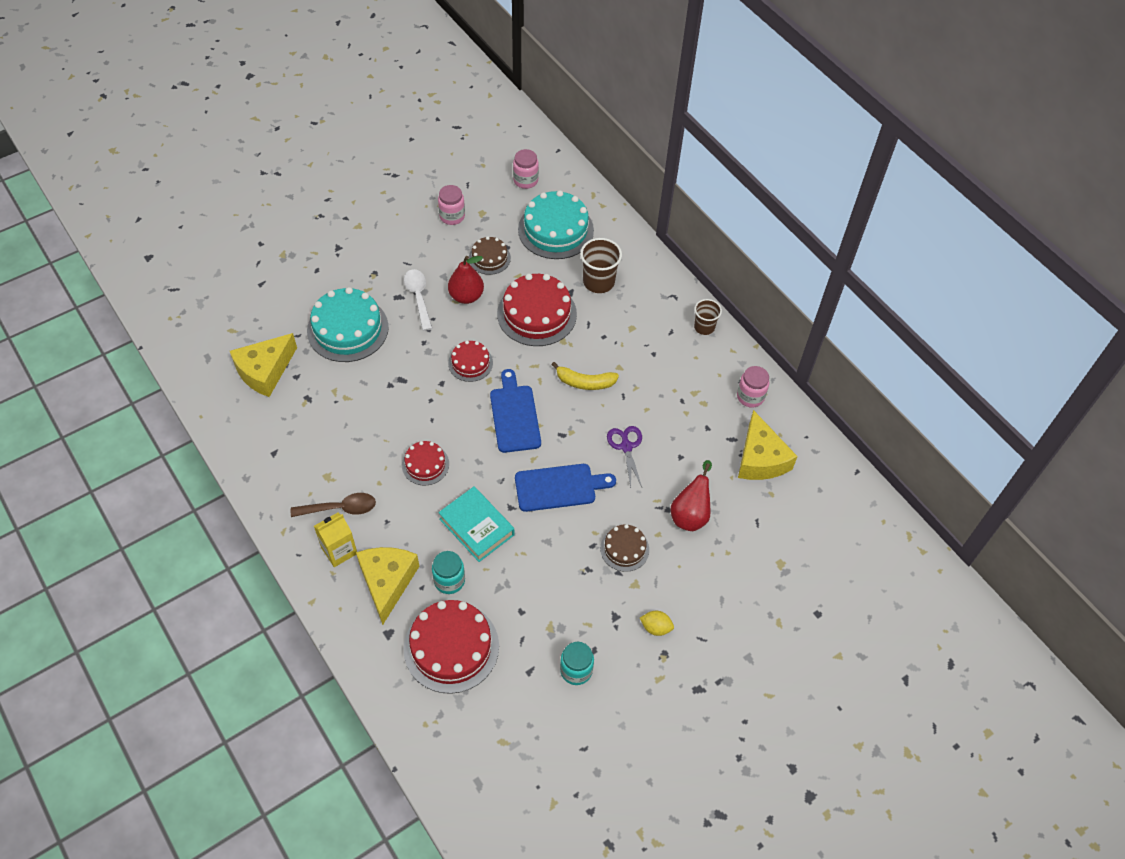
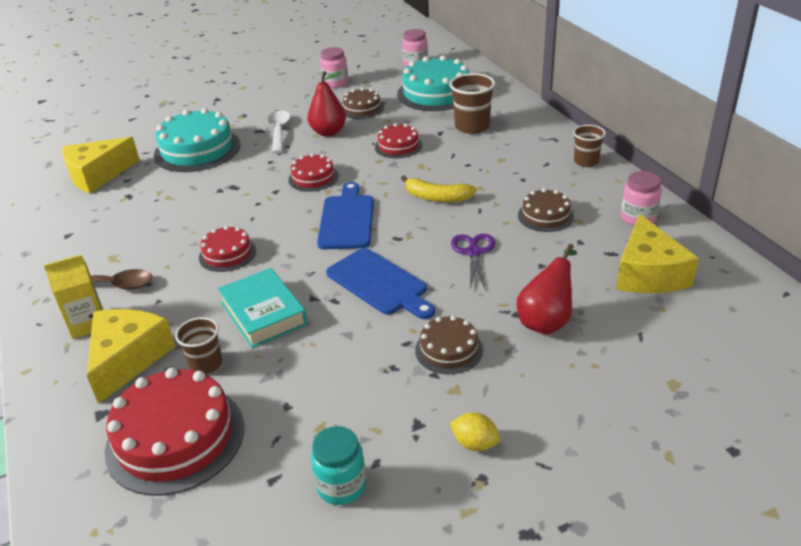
camera: 15 degrees right, 20 degrees down
turquoise jar [432,551,465,594] -> brown cup [175,317,222,374]
red cake [497,273,577,346] -> red cake [375,123,422,158], size x0.54
blue cutting board [515,464,616,512] -> blue cutting board turned 45 degrees clockwise [326,248,435,319]
none -> brown cake [518,188,574,232]

